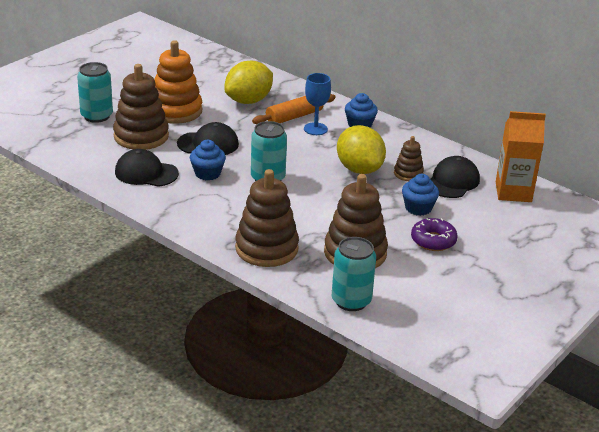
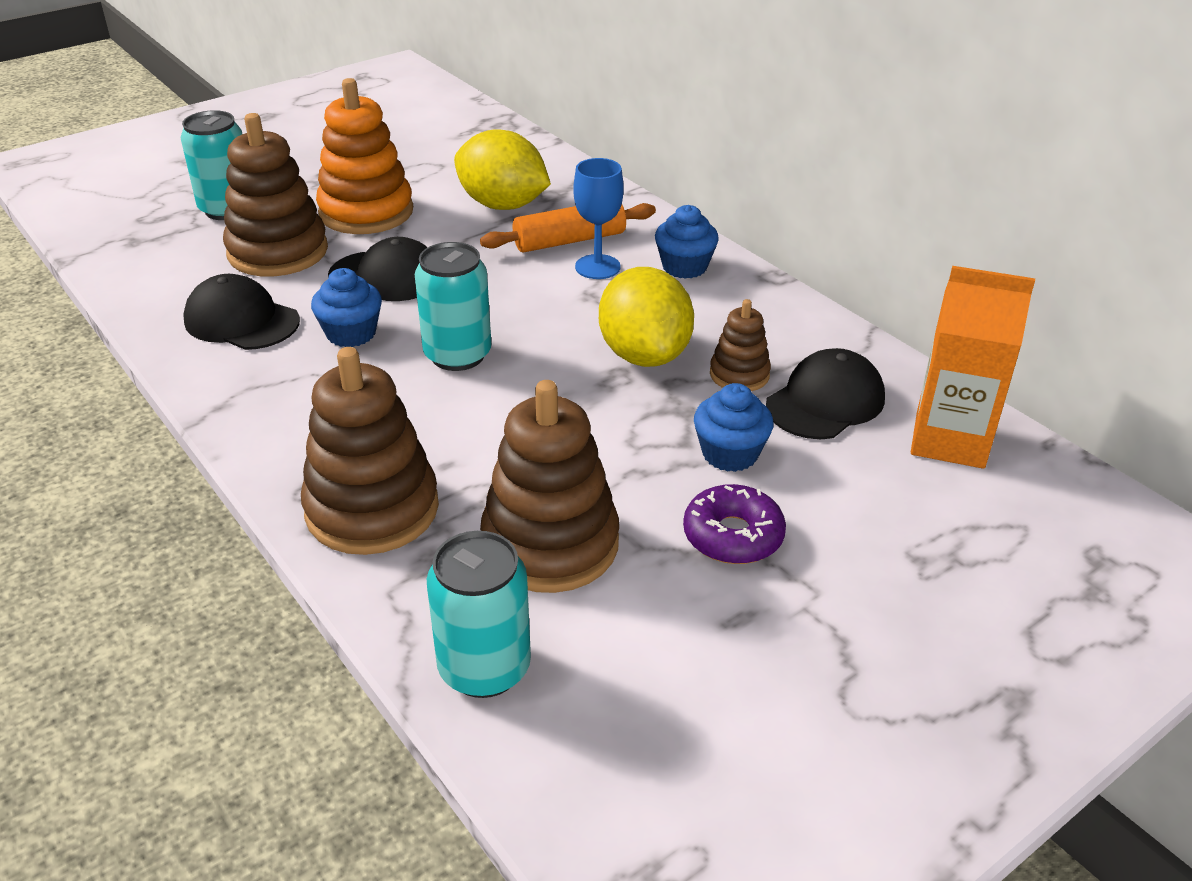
camera: 15 degrees right, 5 degrees up
yellow lemon [224,61,273,104] -> yellow lemon turned 60 degrees clockwise [454,129,551,210]

